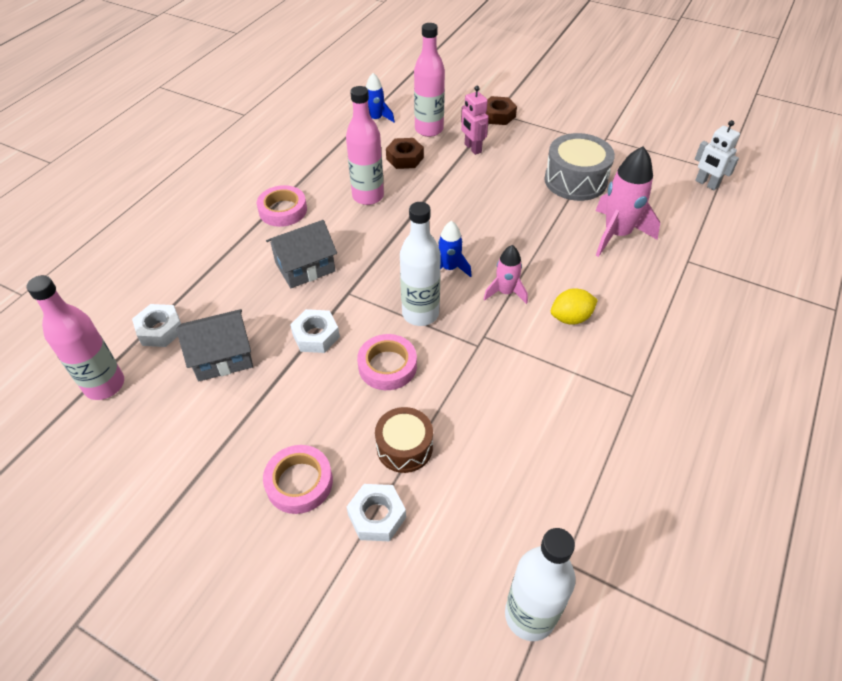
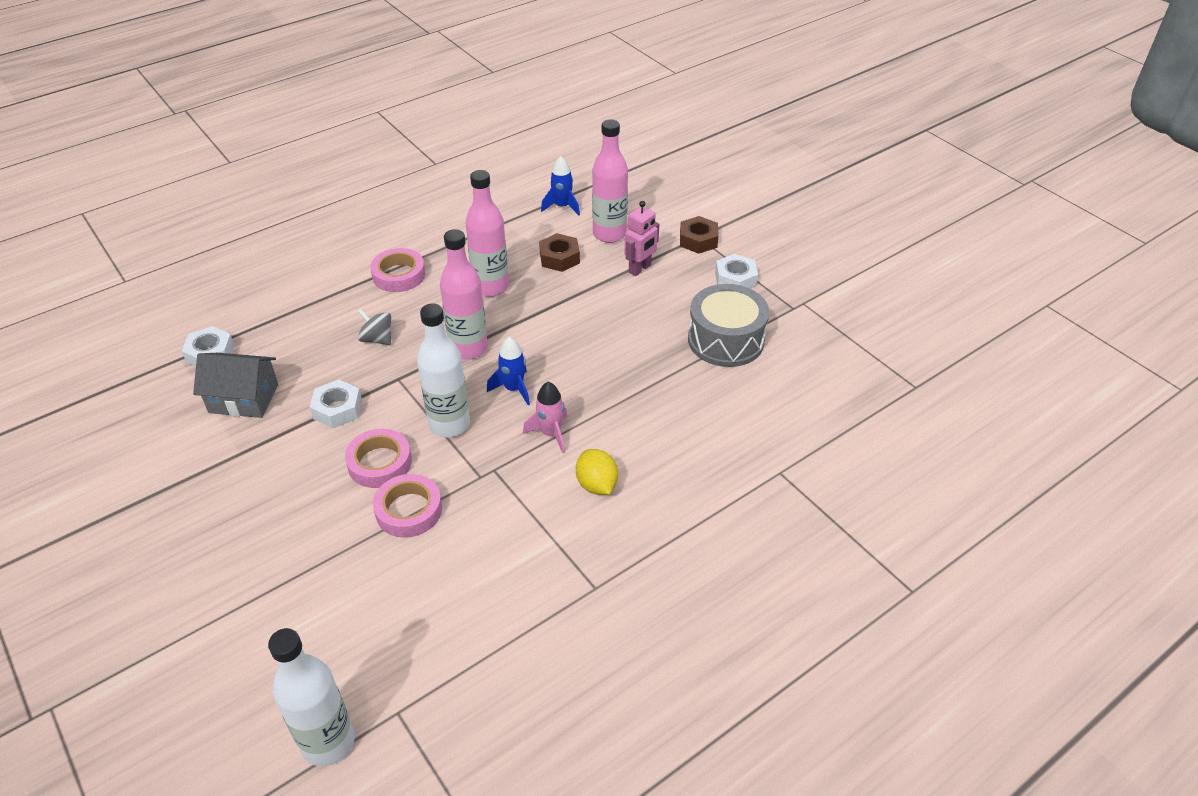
camera: 25 degrees right, 5 degrees down
pink bottle [27,275,124,400] -> pink bottle moved to [440,229,488,360]
pink tape [263,445,333,514] -> pink tape moved to [373,474,442,538]
grey house [266,220,337,288] -> grey spinning top [358,309,391,345]
white nut [346,484,406,541] -> white nut moved to [715,254,758,289]
brown drum [375,407,433,473] -> none
pink robot [461,86,489,155] -> pink robot turned 135 degrees counterclockwise [625,201,659,276]
yellow lemon [551,288,598,325] -> yellow lemon turned 60 degrees clockwise [576,449,618,495]
pink rocket [596,146,660,257] -> none
white robot [695,120,740,190] -> none

